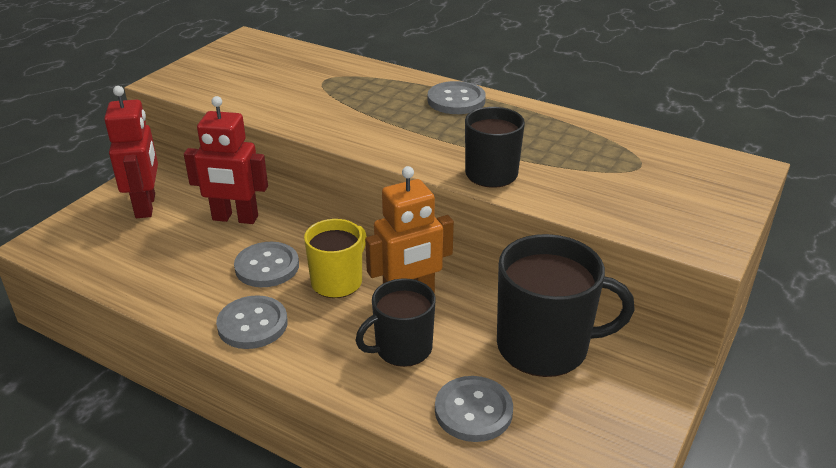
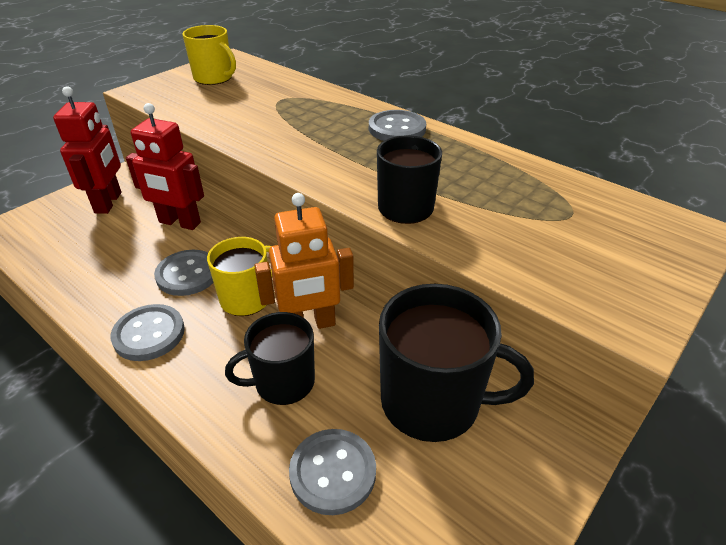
camera: 10 degrees right, 5 degrees up
none -> yellow mug [182,25,236,85]

